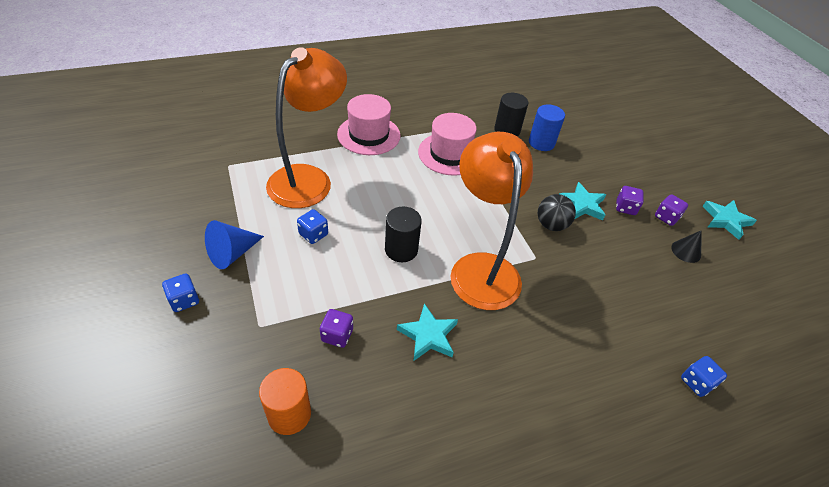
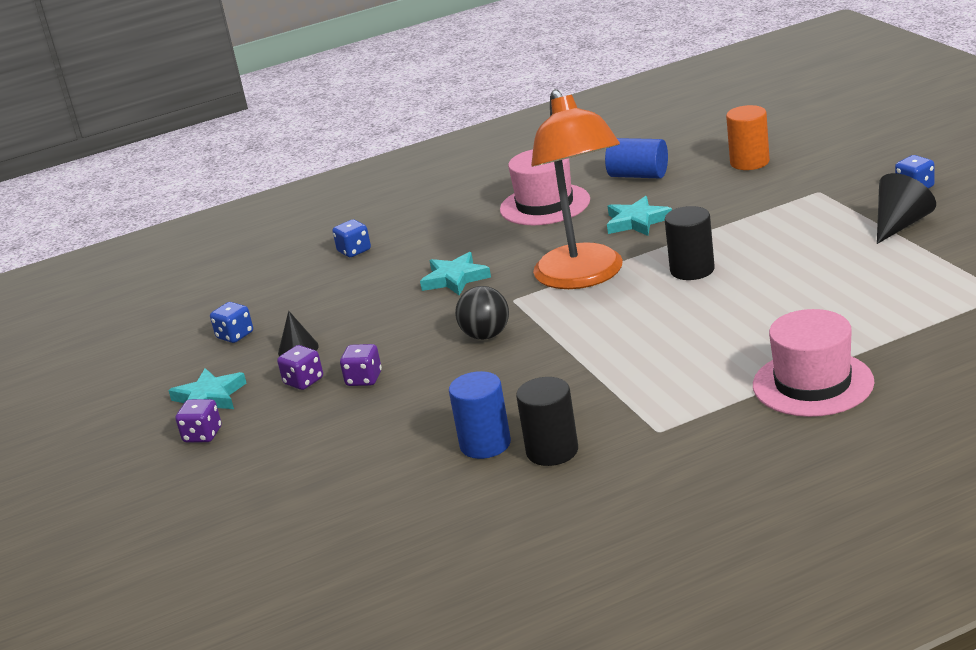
camera: 175 degrees left, 20 degrees down
blue cone [205,220,264,269] -> black cone [877,173,936,244]
orange lamp [266,47,347,208] -> none
blue dice [297,209,328,244] -> blue dice moved to [210,302,253,343]
purple dice [320,309,353,348] -> purple dice moved to [175,399,221,442]
pink hat [418,113,477,176] -> pink hat moved to [500,149,590,225]
turquoise star [559,182,606,221] -> turquoise star moved to [420,252,491,296]
none -> blue cylinder [605,138,668,179]

